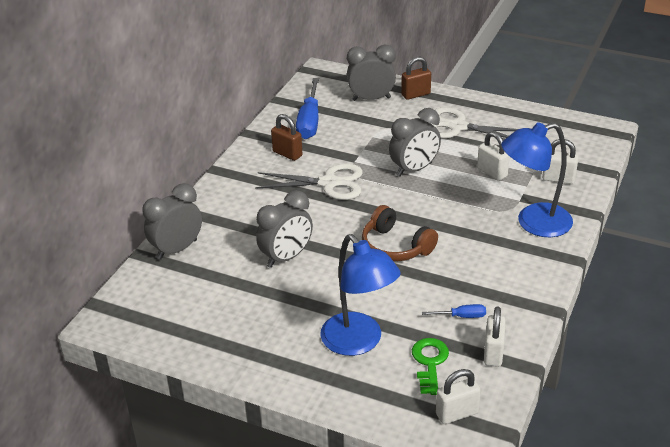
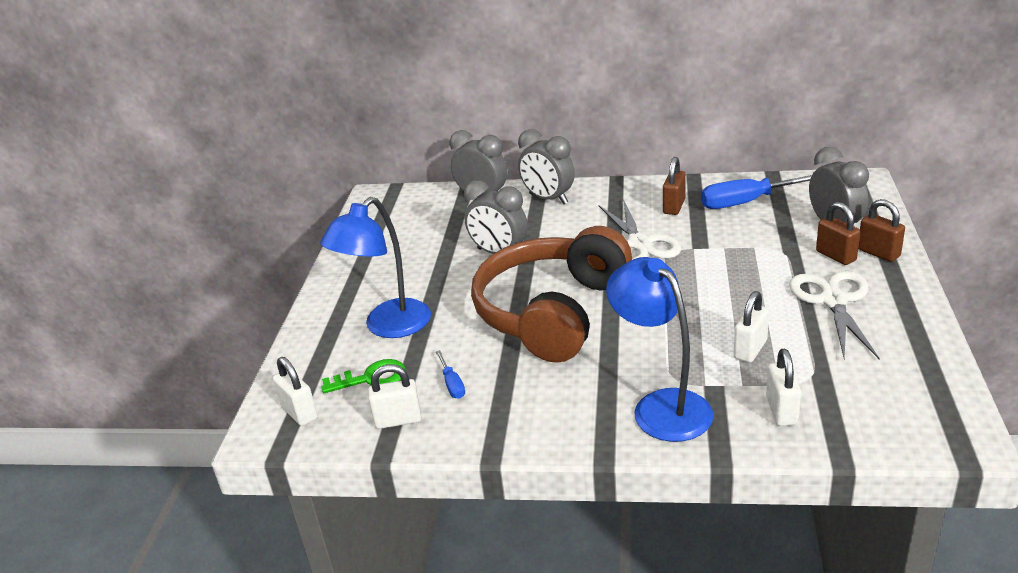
camera: 75 degrees right, 5 degrees down
brown headphones [362,205,438,261] -> brown headphones [471,226,632,363], size x1.91
grey clock [389,108,441,177] -> grey clock moved to [518,129,575,204]
none -> brown padlock [816,202,860,265]

